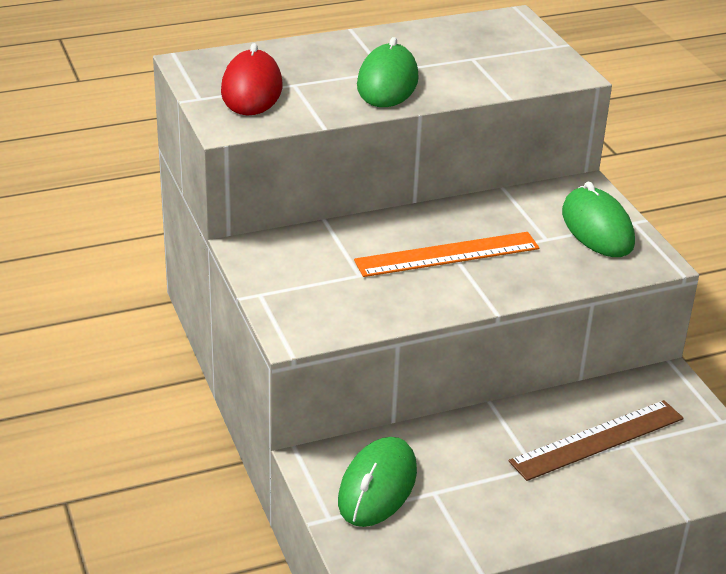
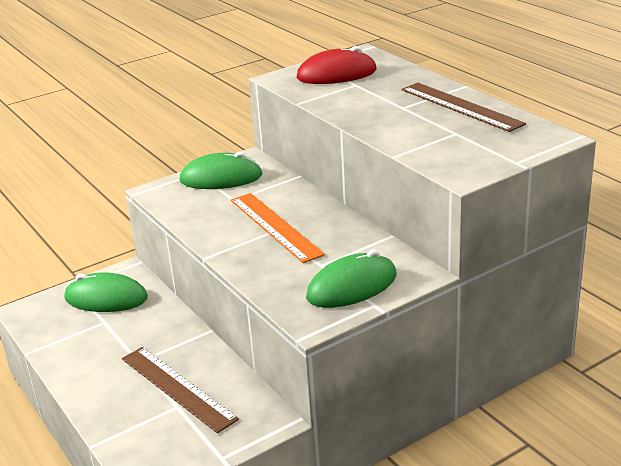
camera: 80 degrees right, 5 degrees down
green mouse [357,37,419,107] -> green mouse moved to [180,152,262,189]
none -> brown ruler [402,83,526,132]

